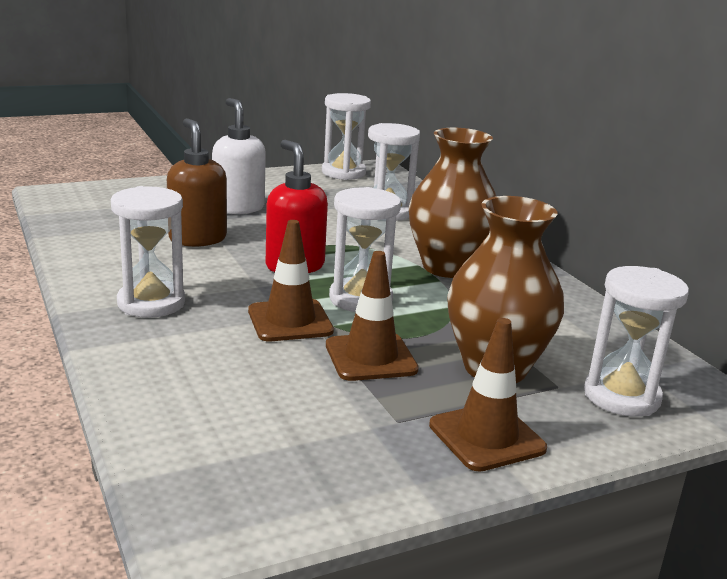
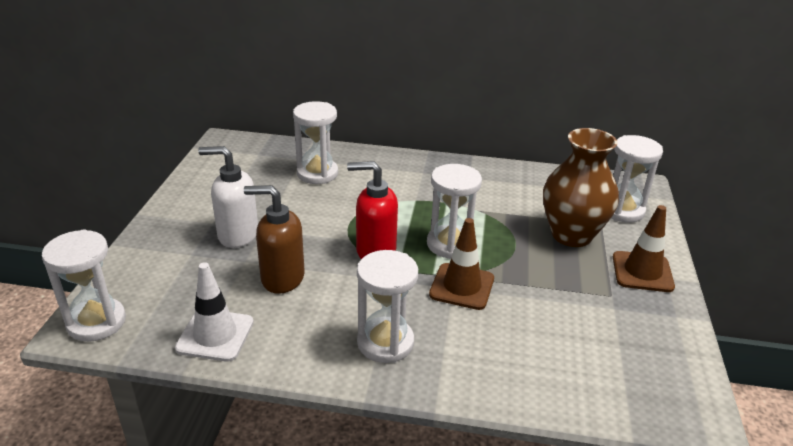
camera: 55 degrees left, 10 degrees up
white hourglass [322,93,371,180] -> white hourglass moved to [42,229,126,342]
brown traffic cone [326,251,419,381] -> none
brown vase [409,128,496,278] -> none
none -> white traffic cone [175,262,254,362]

